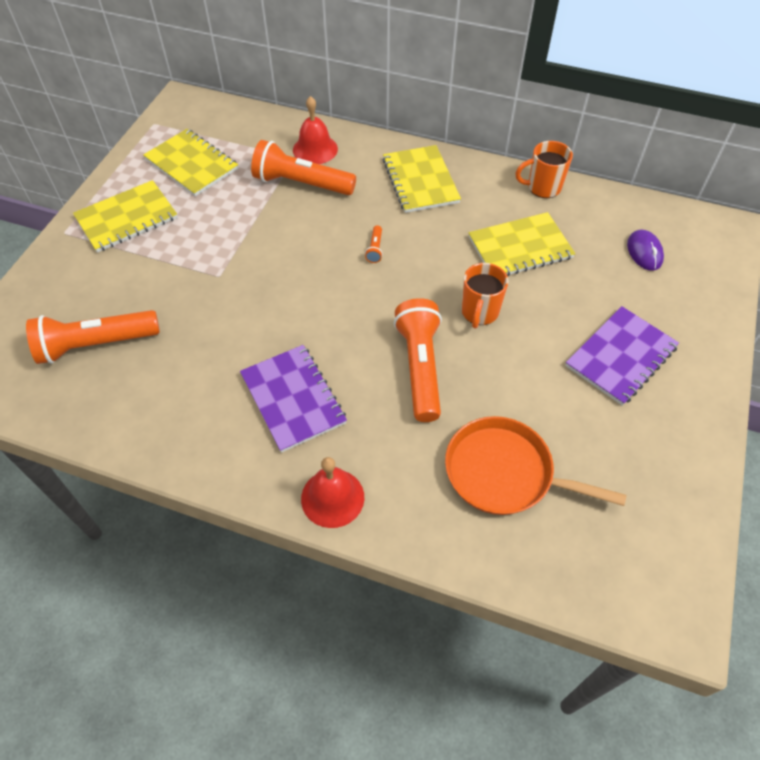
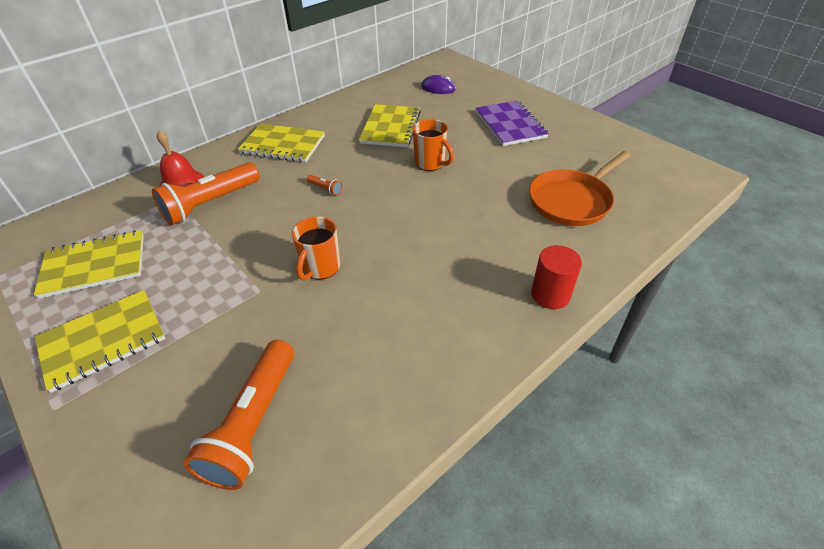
camera: 60 degrees left, 10 degrees down
yellow notebook [73,180,178,253] -> yellow notebook turned 60 degrees clockwise [35,290,165,393]
purple notebook [240,345,347,453] -> none
red bell [301,457,364,528] -> red cylinder [531,245,582,309]
orange flashlight [394,298,442,422] -> none
orange mug [515,141,573,198] -> orange mug moved to [292,216,341,281]

